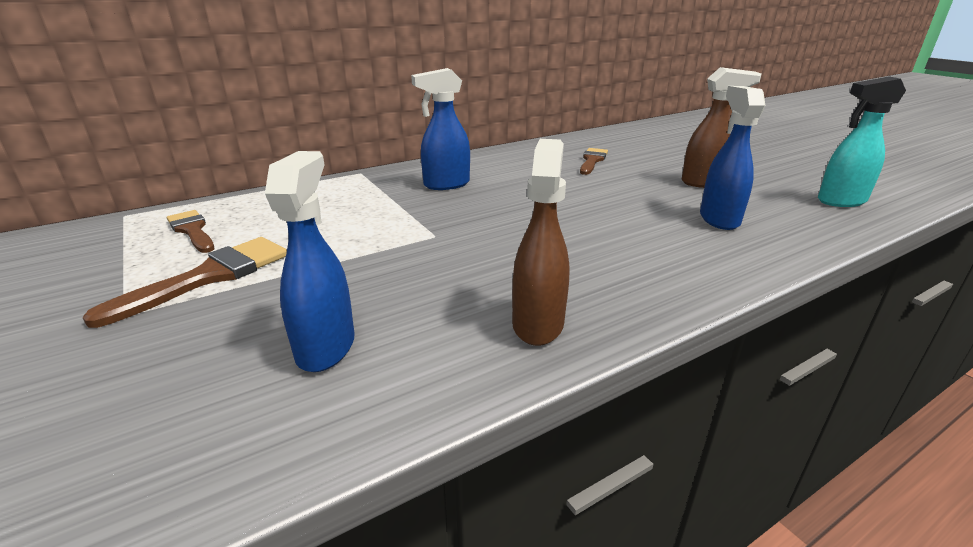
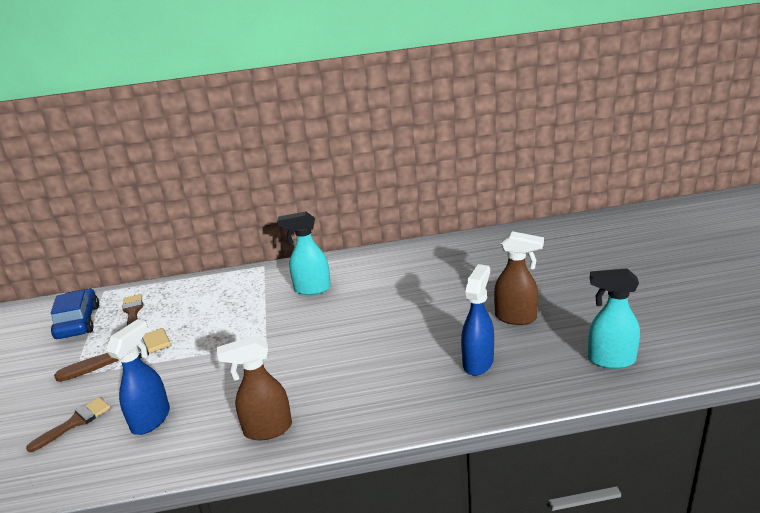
camera: 25 degrees right, 0 degrees up
blue spray bottle [411,68,470,190] -> turquoise spray bottle [277,211,331,295]
brown spray bottle [512,139,569,346] -> brown spray bottle turned 135 degrees counterclockwise [217,336,292,441]
brown brush [580,148,608,175] -> brown brush moved to [26,397,111,452]
none -> blue car [51,289,99,339]

